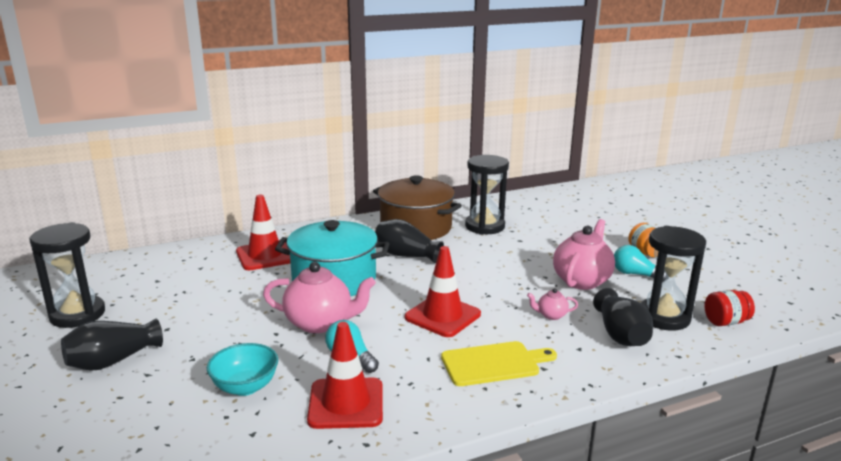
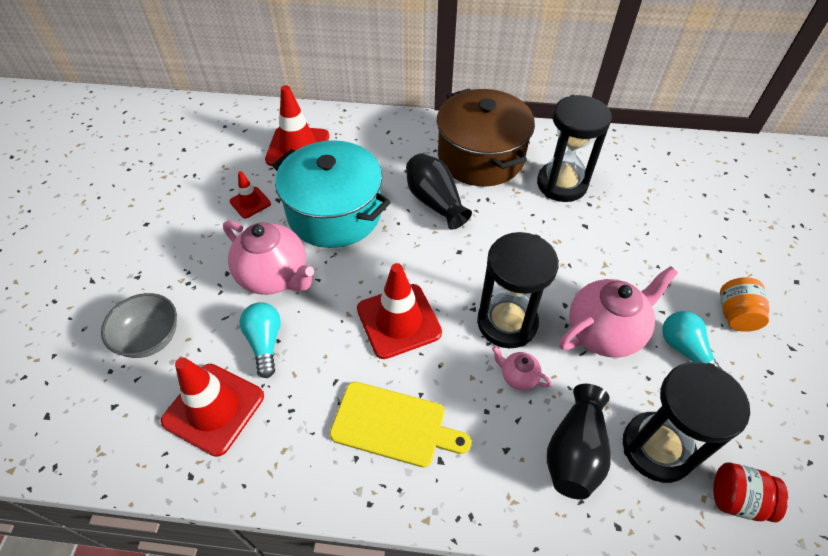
camera: 30 degrees right, 30 degrees up
black hourglass [29,222,105,328] -> black hourglass moved to [477,232,559,348]
black vase [61,318,163,371] -> none
turquoise bowl [207,343,278,396] -> grey bowl [101,293,177,358]
none -> red traffic cone [230,171,271,218]

